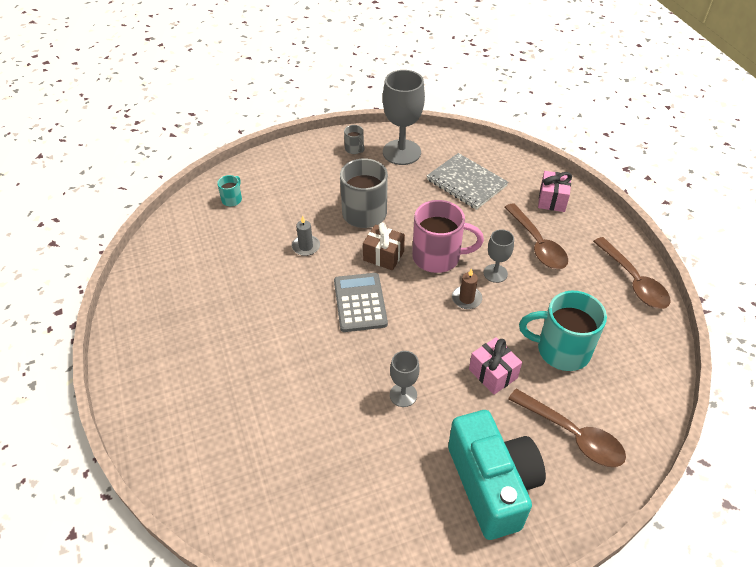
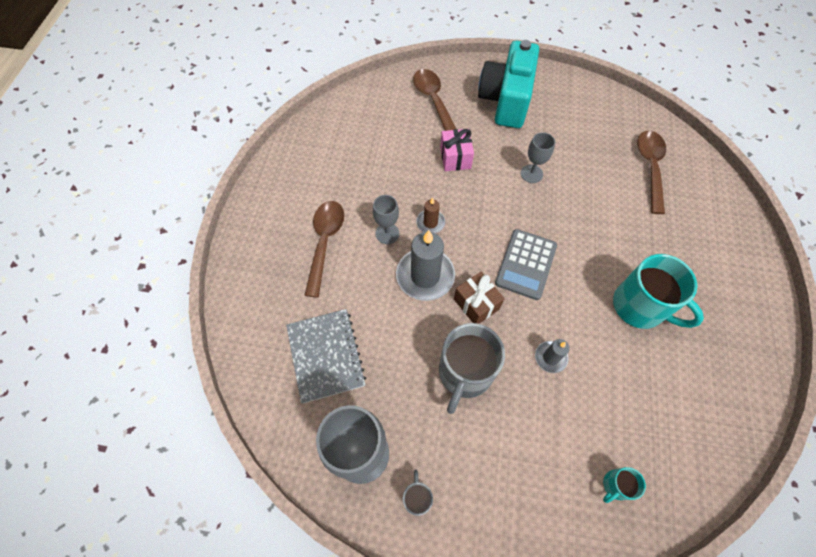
camera: 150 degrees left, 15 degrees up
pink mug [412,200,484,273] -> grey candle [396,230,455,301]
turquoise mug [519,291,607,371] -> turquoise mug moved to [613,254,704,329]
pink gift [538,171,572,212] -> none
brown spoon [593,237,670,309] -> brown spoon moved to [637,131,666,214]

